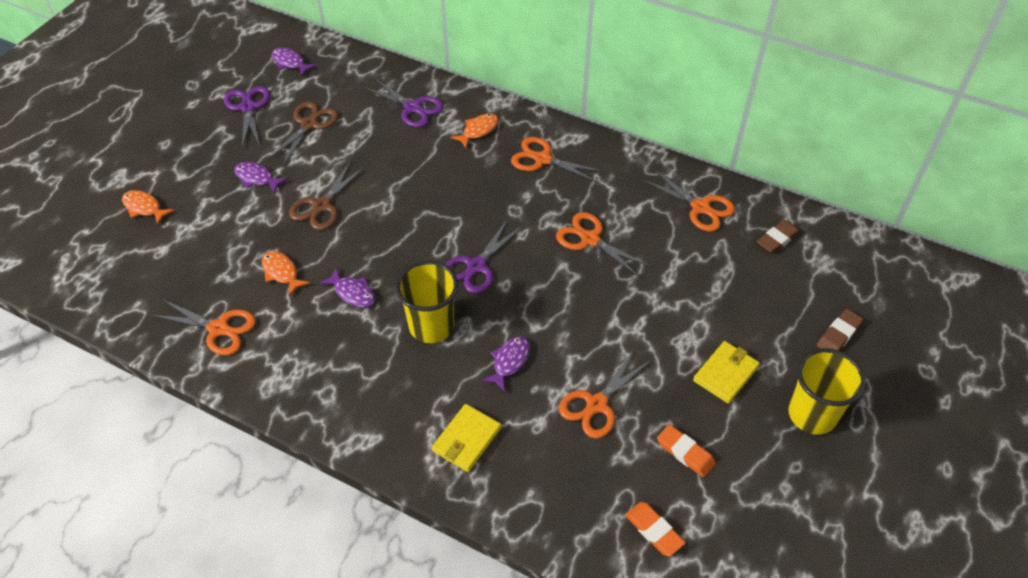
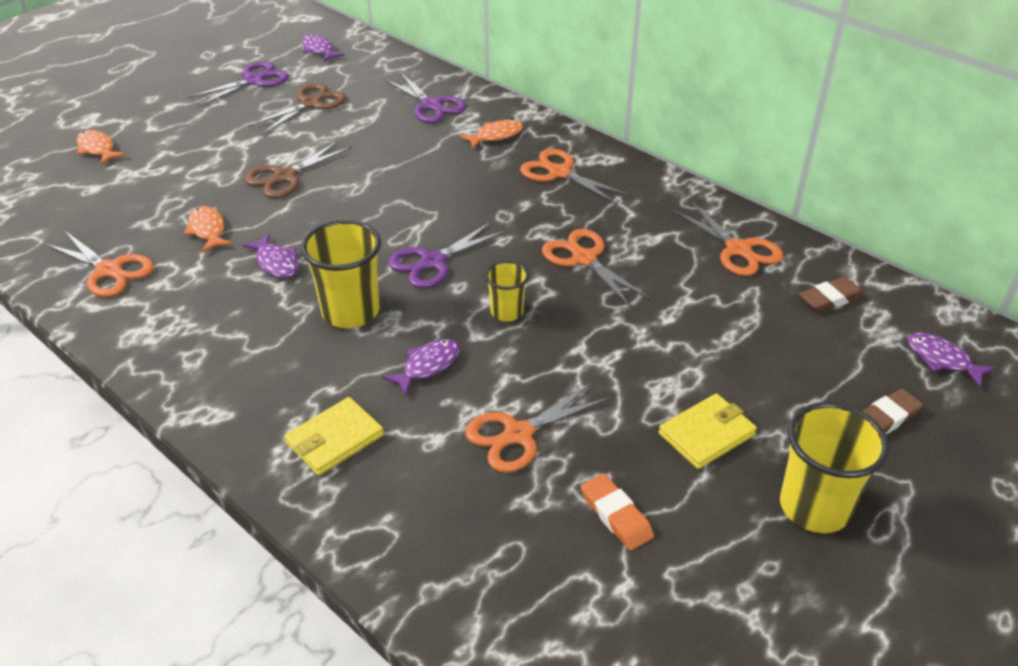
camera: 15 degrees right, 10 degrees down
purple scissors [224,86,270,148] -> purple scissors turned 45 degrees clockwise [187,61,289,107]
purple fish [234,162,288,193] -> purple fish moved to [907,332,996,387]
orange eraser [625,502,685,557] -> none
none -> yellow cup [485,261,529,322]

